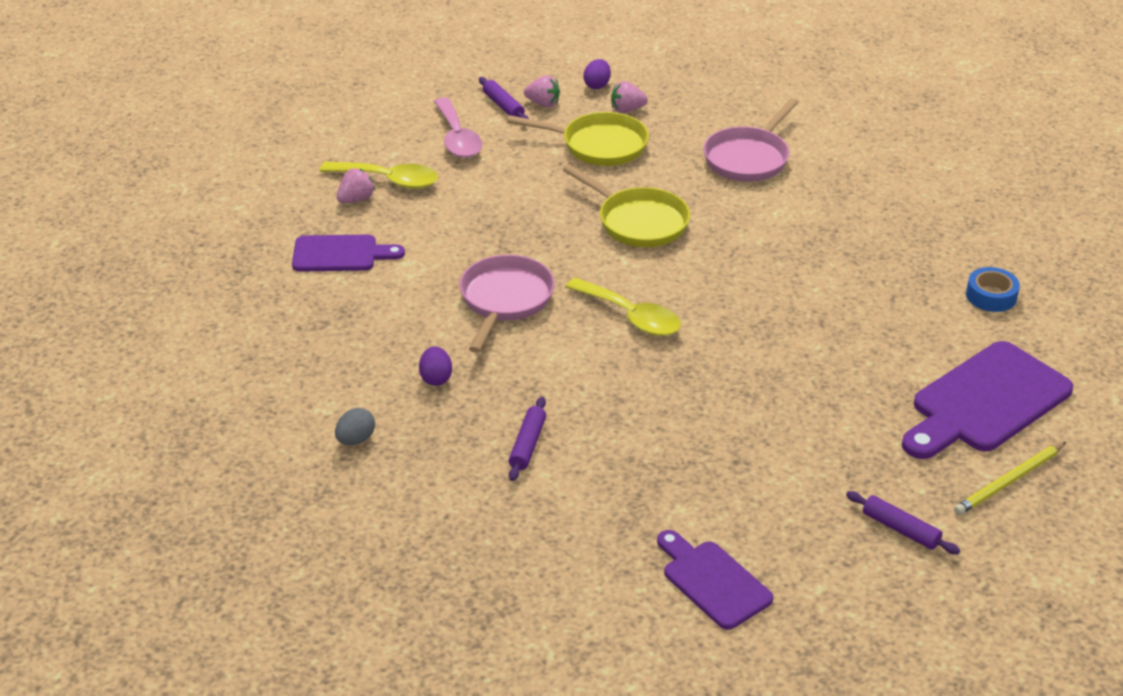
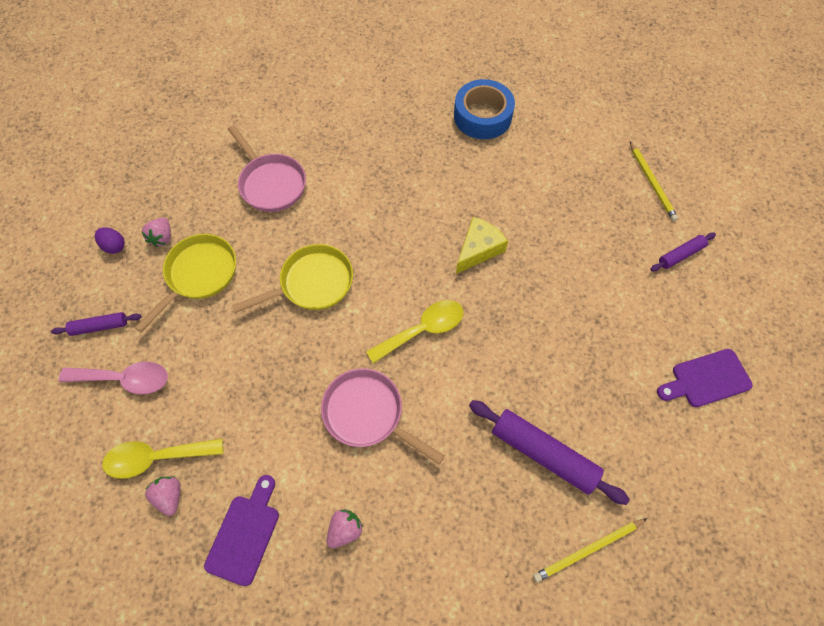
camera: 70 degrees left, 25 degrees up
yellow spoon [320,162,438,189] -> yellow spoon turned 135 degrees counterclockwise [102,438,223,479]
grey egg [335,408,375,445] -> none
purple egg [419,346,452,386] -> none
purple rolling pin [509,397,546,481] -> purple rolling pin [469,400,630,505], size x1.84
pink strawberry [524,75,560,107] -> pink strawberry moved to [327,509,363,548]
purple cutting board [902,341,1073,459] -> none
blue tape [966,267,1020,312] -> blue tape [454,79,515,139], size x1.75
none -> yellow cheese [456,216,508,274]
none -> yellow pencil [533,518,647,582]

